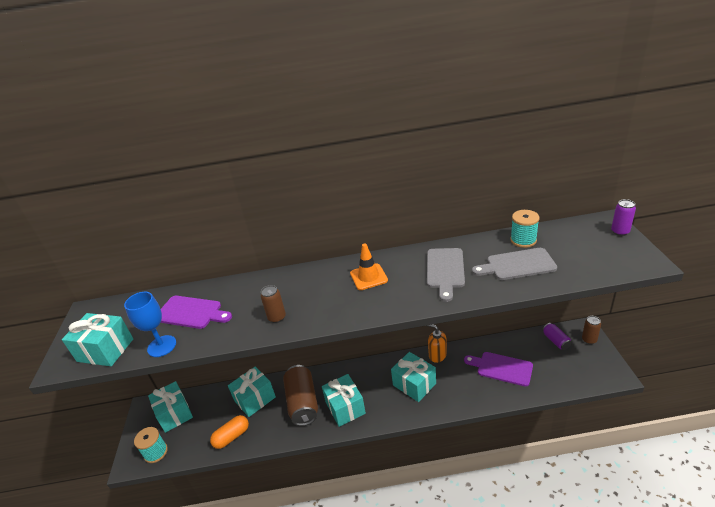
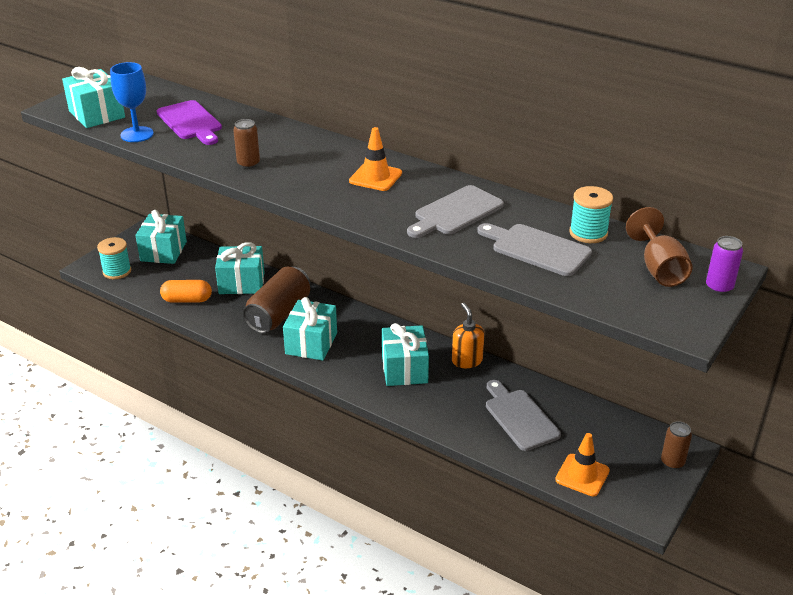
camera: 35 degrees right, 0 degrees up
purple cutting board [464,352,533,387] -> grey cutting board [486,380,561,451]
purple can [543,323,572,350] -> none
none -> orange traffic cone [555,433,610,496]
none -> brown goblet [626,207,693,287]

